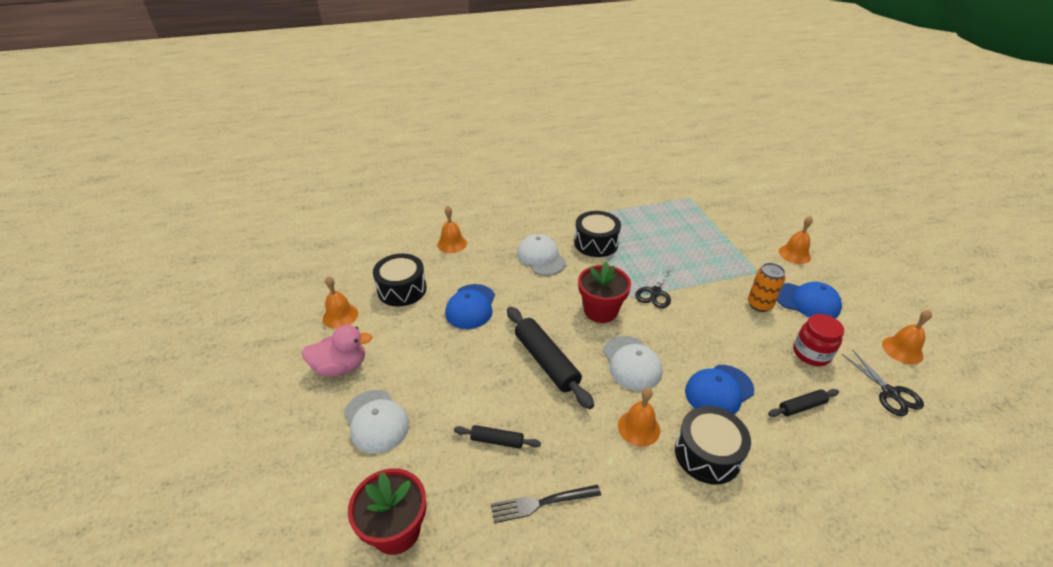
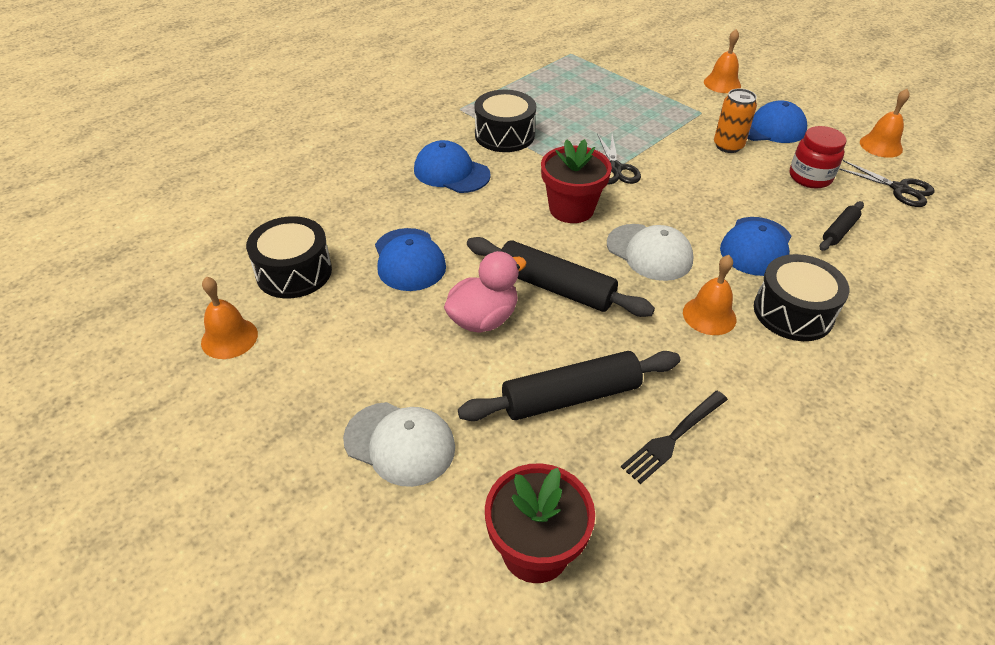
camera: 30 degrees left, 5 degrees up
pink duck [302,325,372,376] -> pink duck moved to [444,251,527,333]
orange bell [437,206,467,253] -> none
black rolling pin [454,425,541,449] -> black rolling pin [458,351,680,421], size x1.92
white cap [517,234,566,276] -> blue cap [414,140,491,193]

